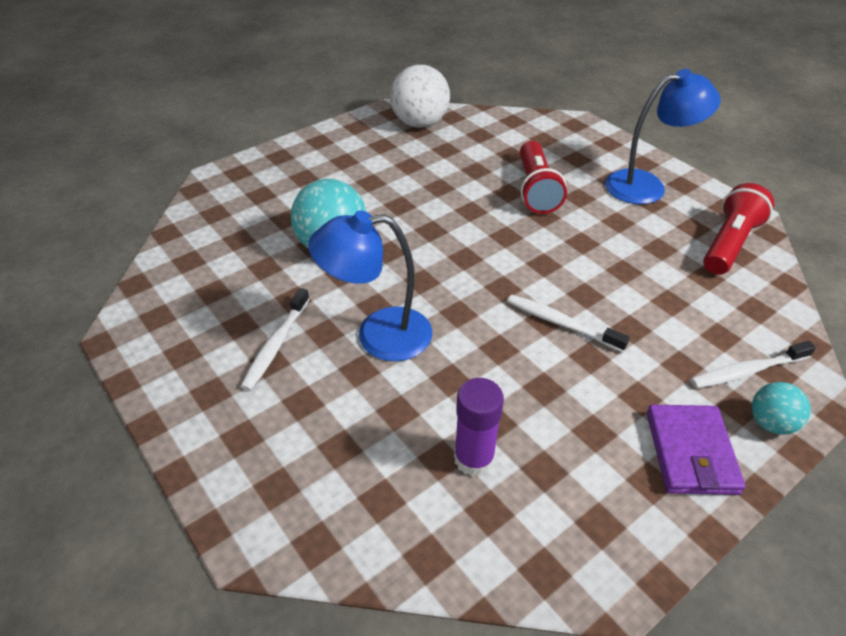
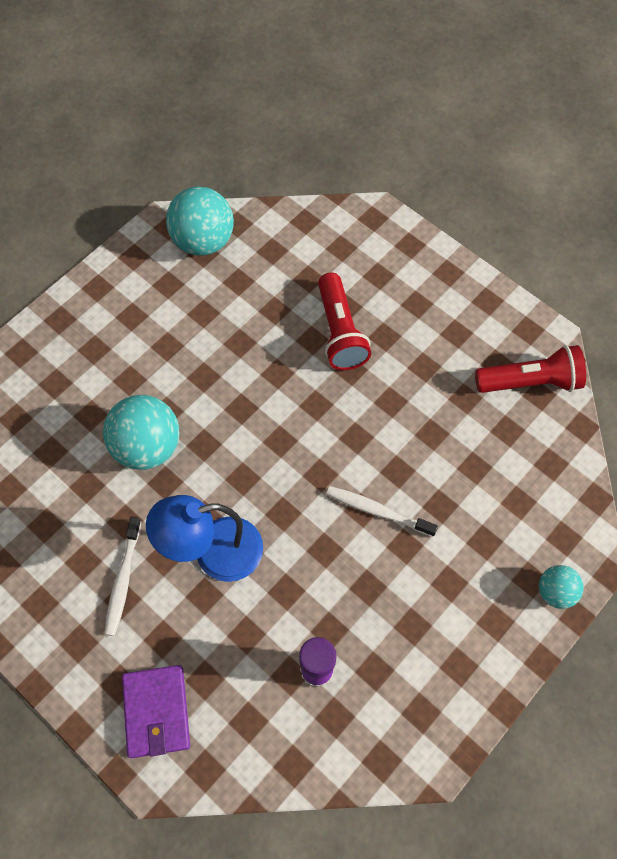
camera: 10 degrees left, 20 degrees up
white ball [390,65,450,128] -> turquoise ball [166,187,234,256]
blue lamp [605,69,721,204] -> none
purple wallet [647,405,746,495] -> purple wallet moved to [122,665,190,758]
white toothbrush [691,341,816,388] -> none
red flashlight [703,183,774,275] -> red flashlight turned 60 degrees clockwise [475,345,586,393]

